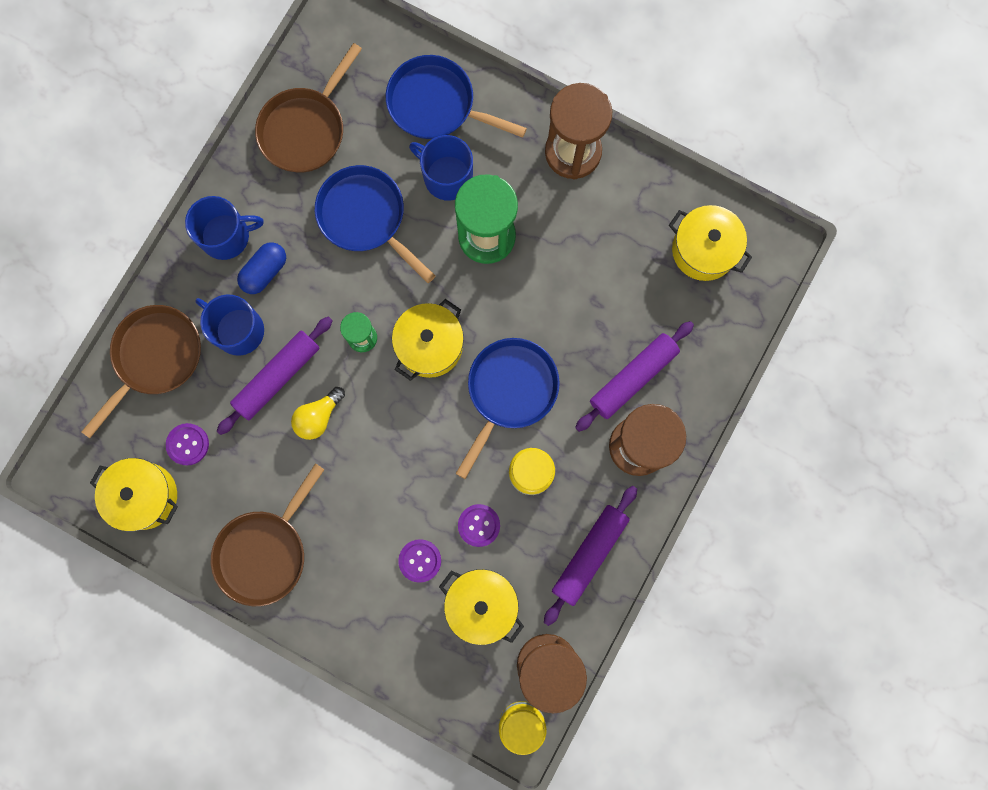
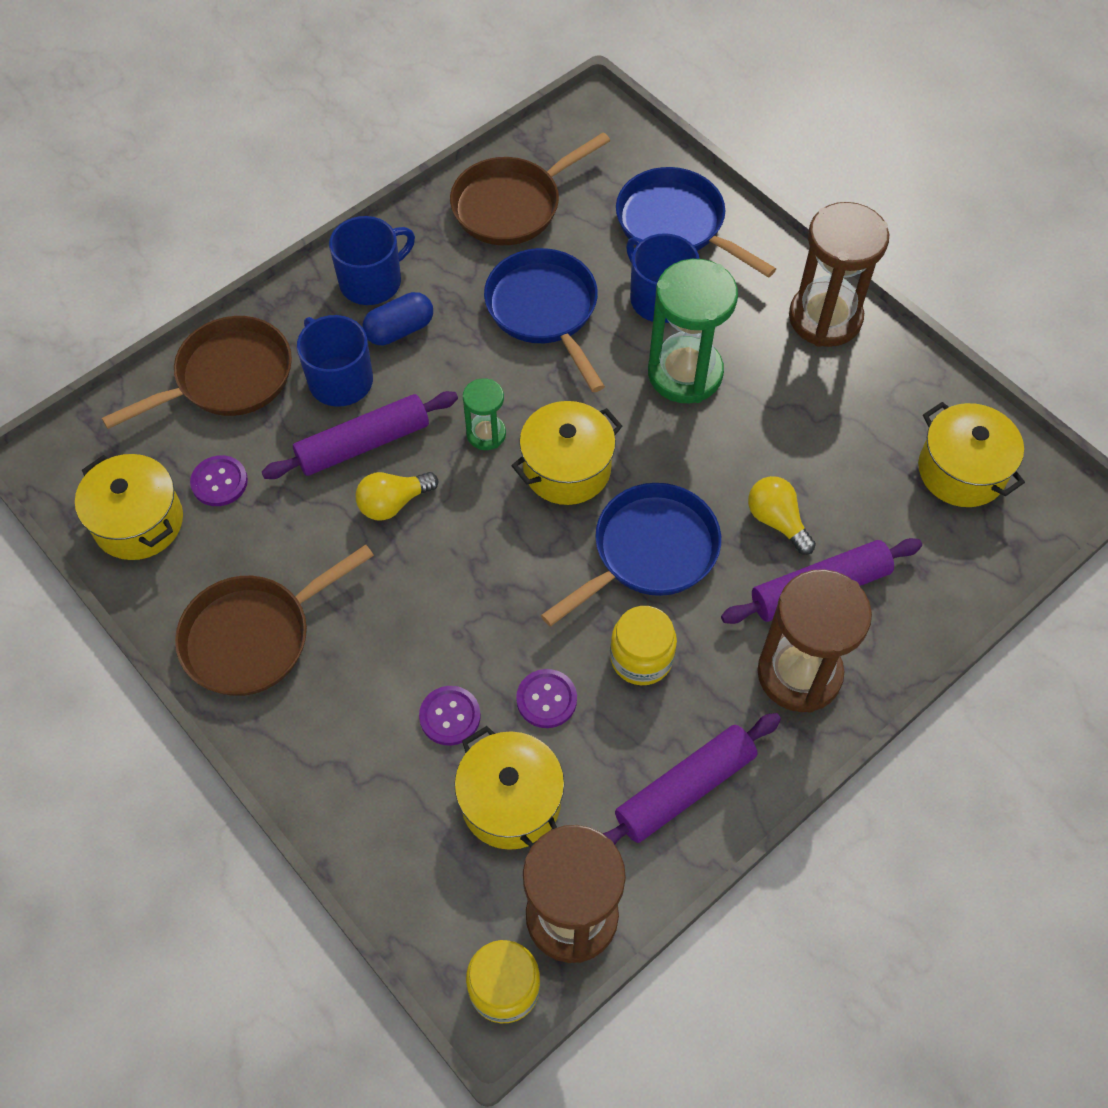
camera: 20 degrees right, 20 degrees down
blue mug [185,196,264,260] -> blue mug turned 45 degrees counterclockwise [329,216,415,305]
none -> yellow light bulb [748,476,816,555]

